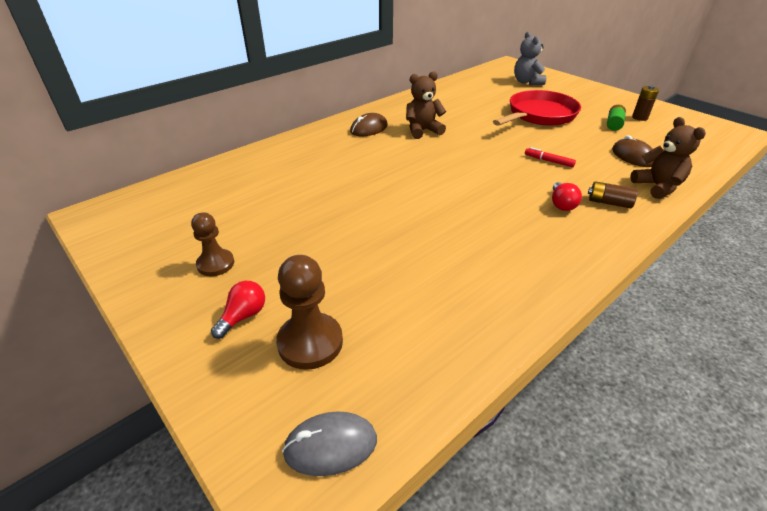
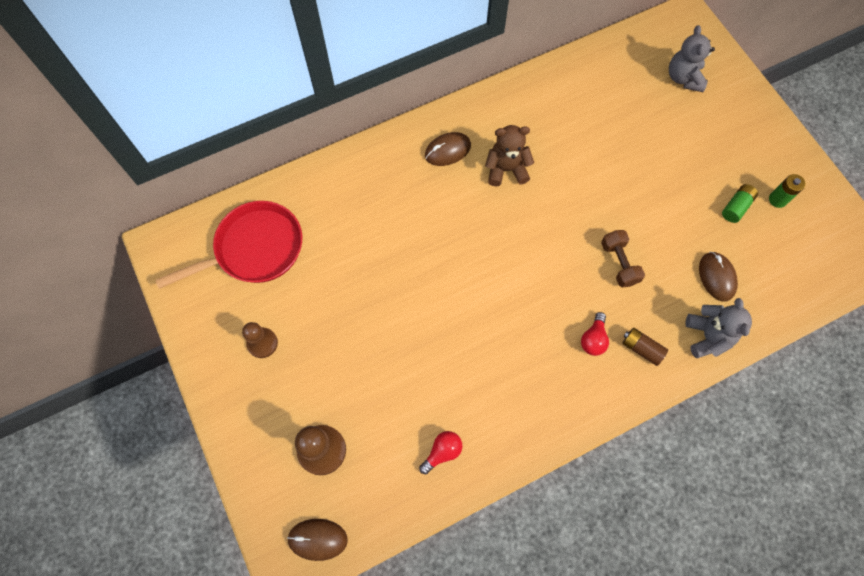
camera: 15 degrees right, 30 degrees up
red light bulb [211,281,265,339] -> red light bulb moved to [419,431,463,474]
grey mouse [282,411,377,476] -> brown mouse [287,519,348,561]
red pan [493,90,581,126] -> red pan moved to [155,201,302,289]
red marker [525,147,576,167] -> brown dumbbell [601,230,645,287]
brown teddy bear [630,117,706,199] -> grey teddy bear [685,298,752,358]
brown battery [632,85,659,121] -> green battery [769,174,806,208]

